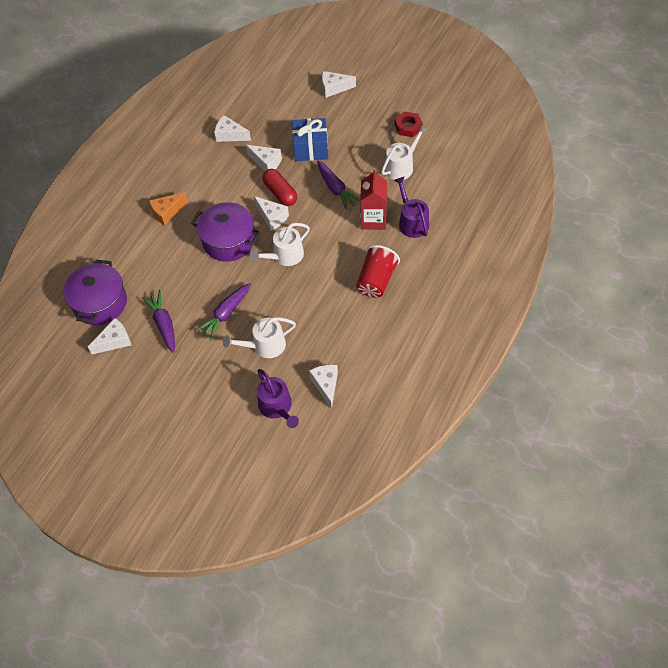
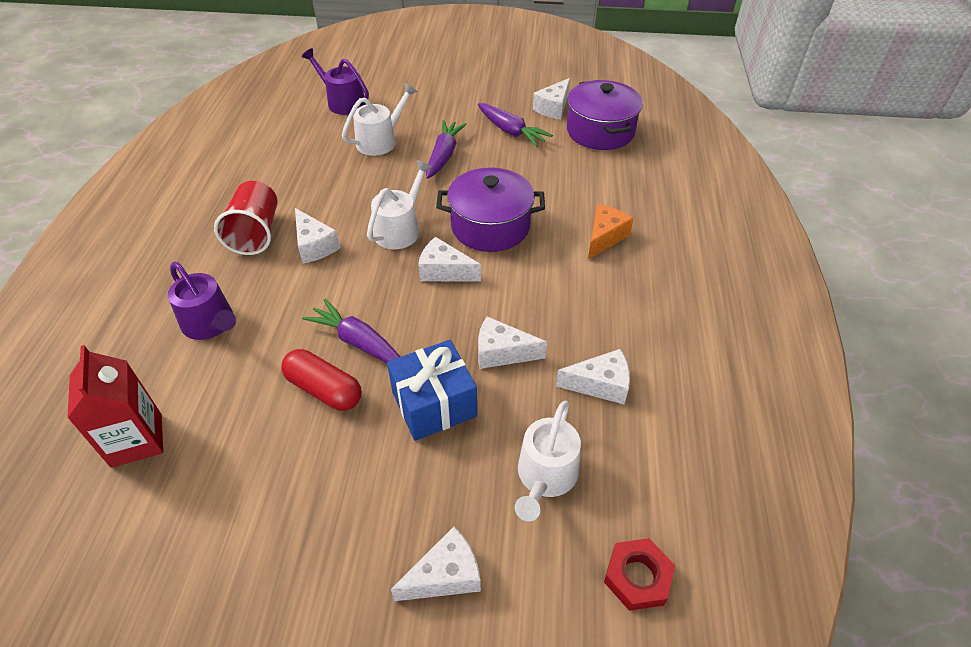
camera: 155 degrees right, 10 degrees down
red capsule [263,169,297,206] -> red capsule moved to [281,349,362,411]
white cheese [309,365,338,409] -> white cheese moved to [295,208,340,263]
red carton [360,169,387,230] -> red carton moved to [67,345,163,468]
white watering can [381,125,427,180] -> white watering can moved to [514,400,581,521]
red nut [394,112,423,137] -> red nut moved to [604,538,675,611]

